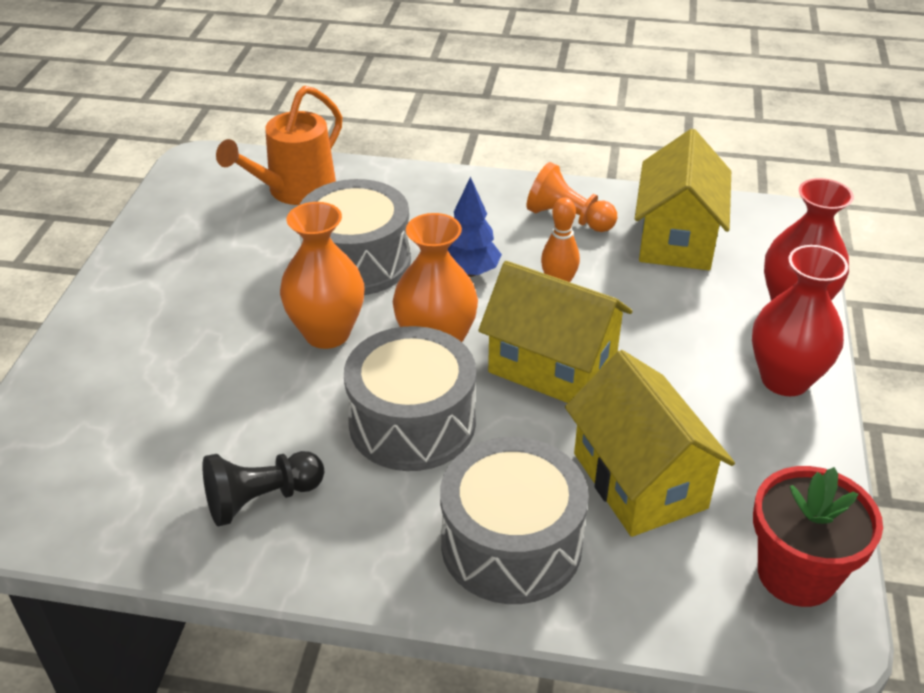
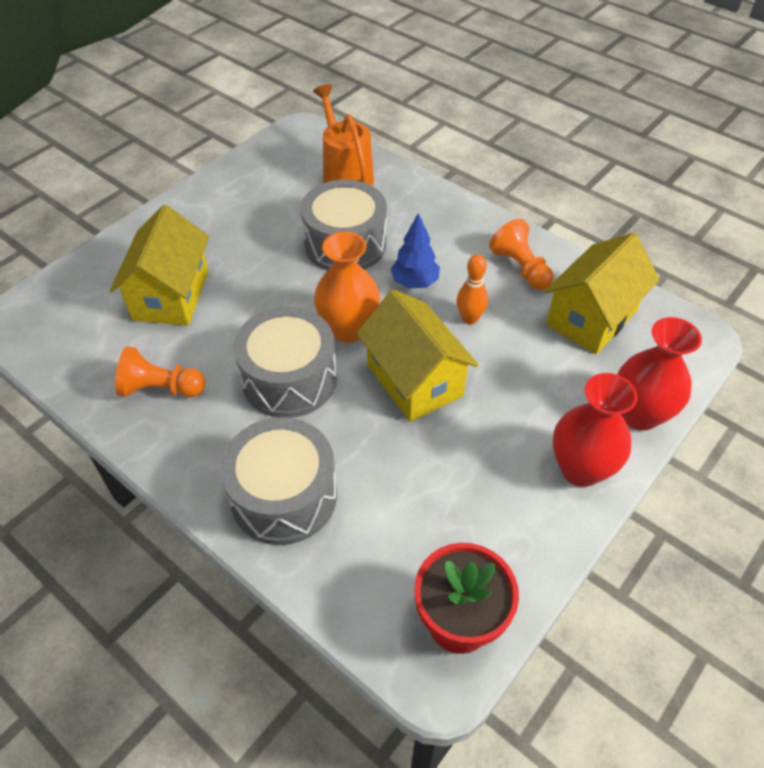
camera: 30 degrees right, 10 degrees up
black pawn [202,451,324,526] -> orange pawn [115,346,206,397]
orange watering can [216,86,342,205] -> orange watering can turned 90 degrees clockwise [313,84,374,186]
orange vase [280,202,364,349] -> none
yellow house [565,350,735,537] -> yellow house moved to [110,205,209,325]

